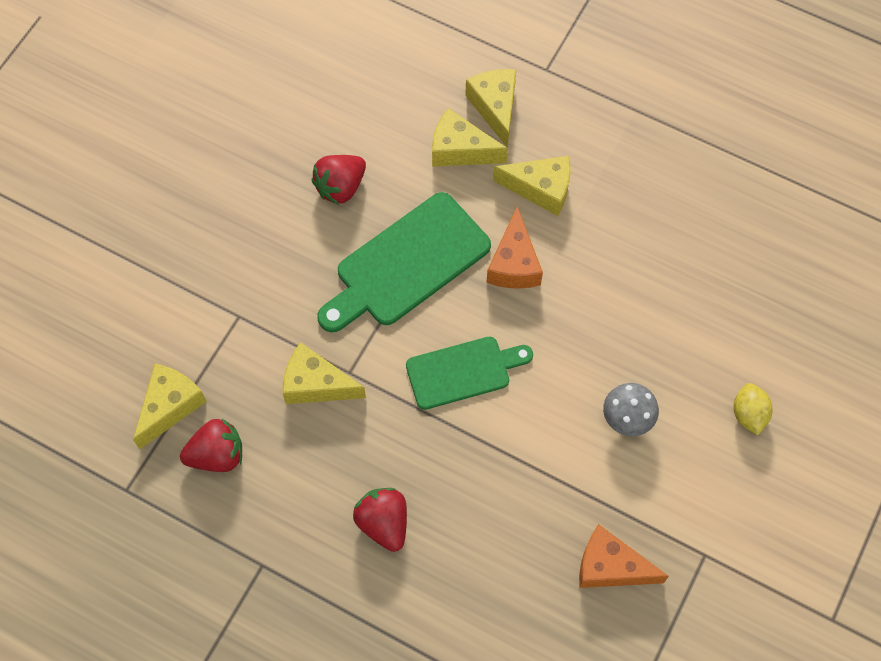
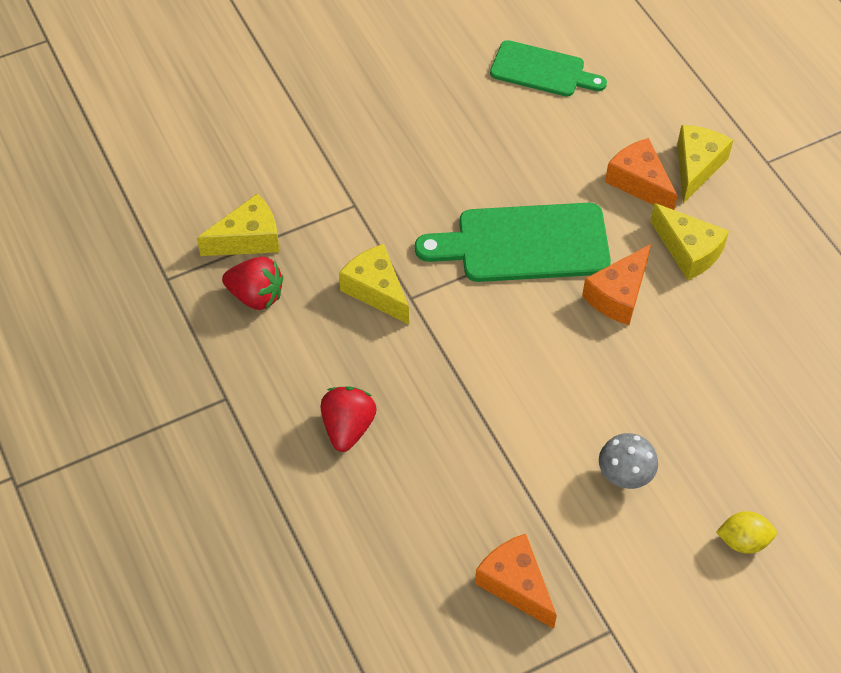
camera: 35 degrees right, 10 degrees down
red strawberry [311,155,366,205] -> none
green cutting board [406,337,533,410] -> green cutting board moved to [490,40,607,97]
yellow cheese [432,108,508,167] -> orange cheese [605,138,678,210]
yellow lemon [733,383,773,435] -> yellow lemon turned 60 degrees clockwise [716,511,777,554]

